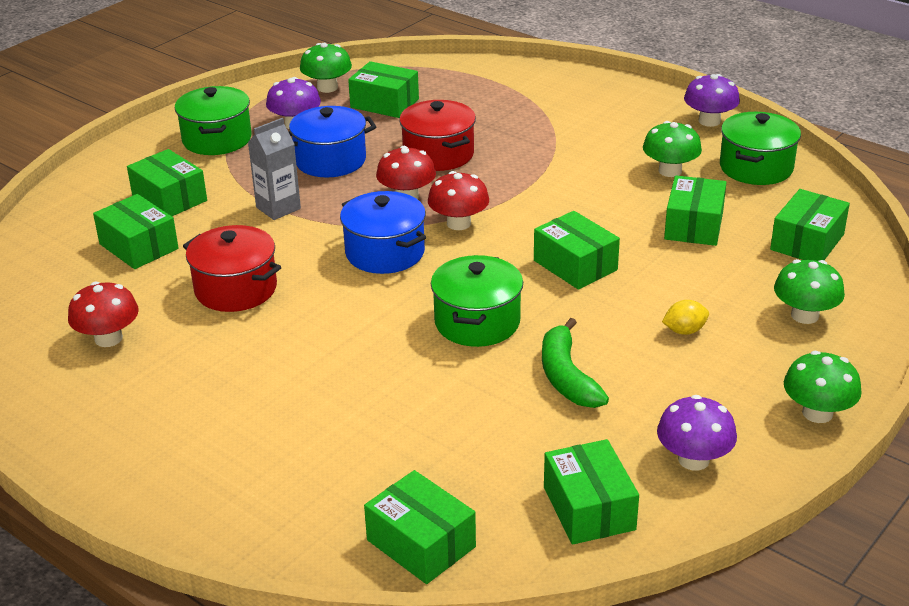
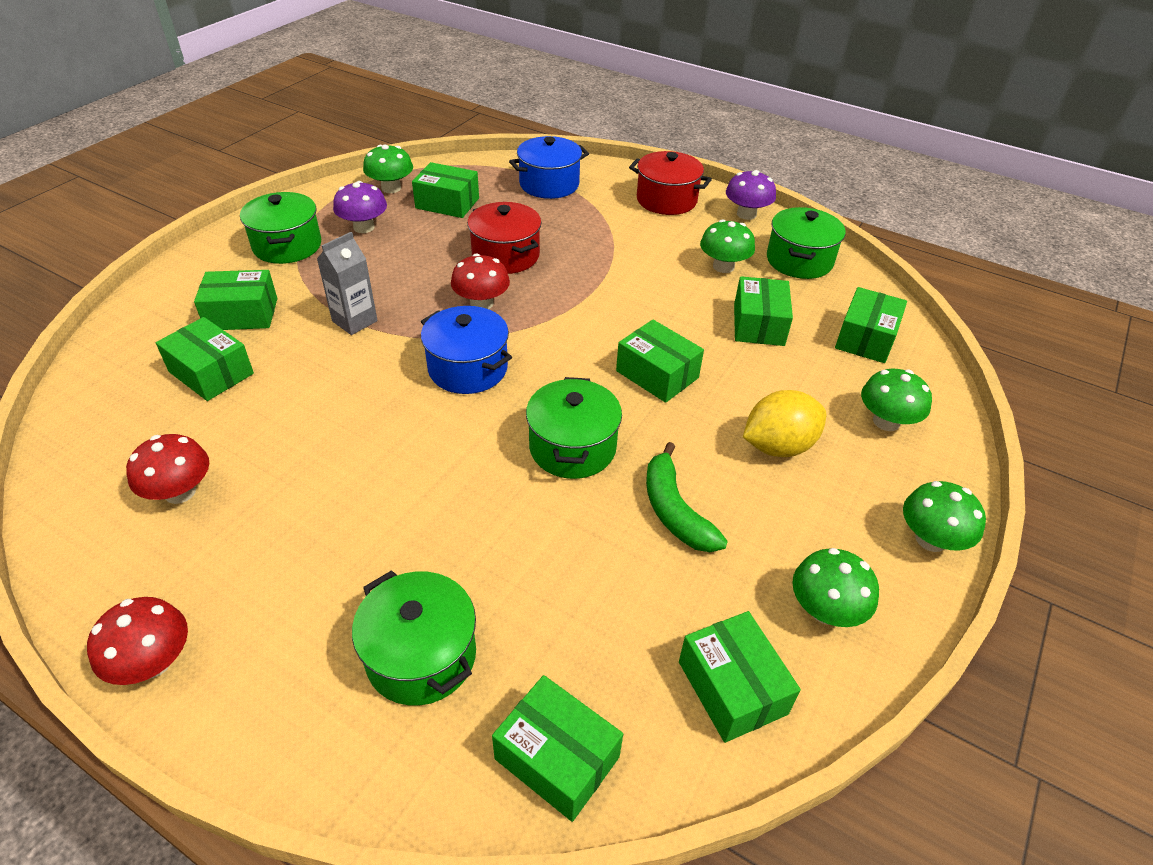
camera: 10 degrees left, 10 degrees up
green box [127,149,207,216] -> green box turned 45 degrees counterclockwise [194,270,277,330]
red pot [183,225,281,312] -> red pot moved to [629,151,712,215]
blue pot [289,106,376,178] -> blue pot moved to [509,136,589,199]
red mushroom [428,171,489,230] -> red mushroom moved to [87,597,188,685]
purple mushroom [657,395,737,471] -> green mushroom [792,548,879,627]
yellow lemon [662,300,709,335] -> yellow lemon [743,390,826,457], size x1.89
none -> green pot [352,570,476,706]

